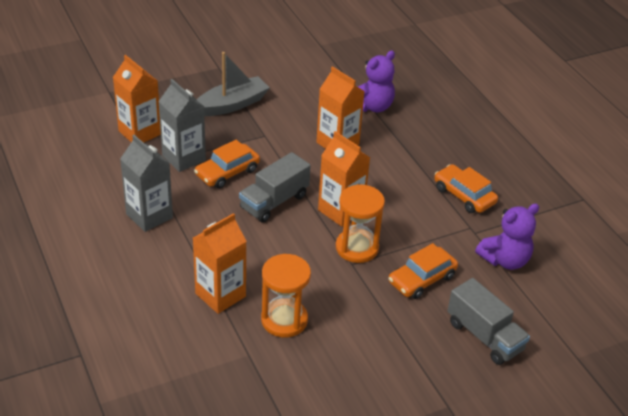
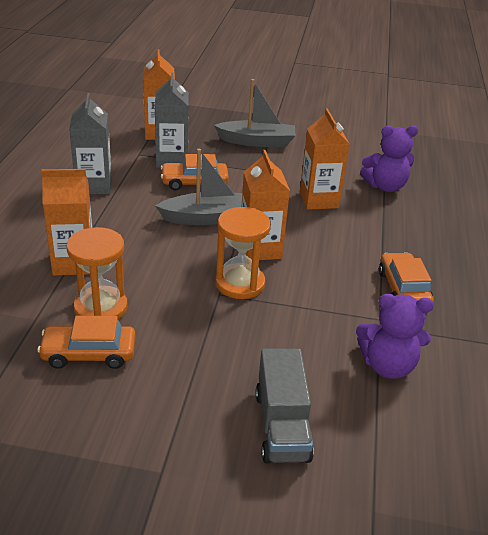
camera: 35 degrees right, 5 degrees down
grey truck [239,152,311,222] -> grey boat [155,149,242,225]
orange car [388,243,458,299] -> orange car moved to [37,316,136,369]

